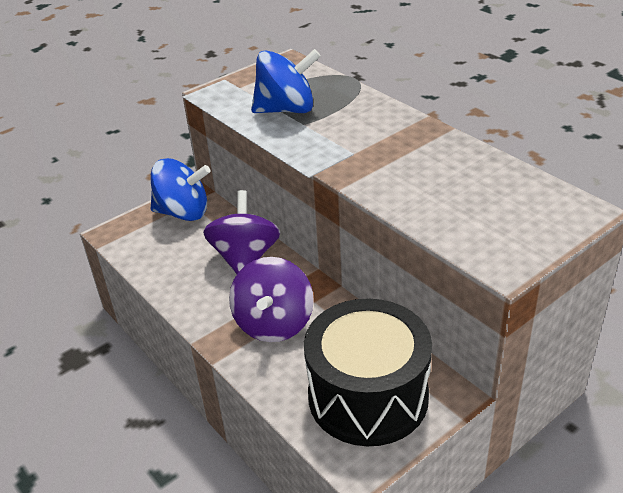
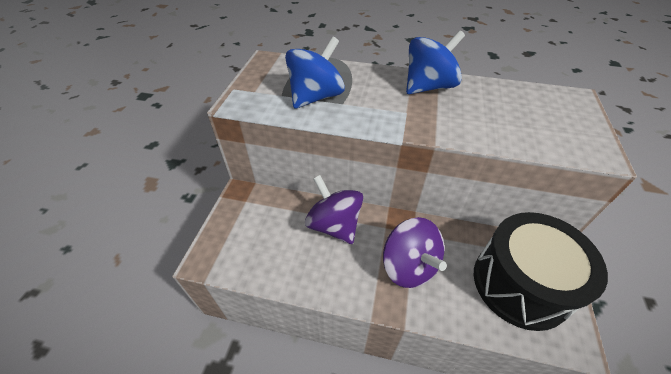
camera: 40 degrees left, 10 degrees up
blue spinning top [151,158,211,221] -> blue spinning top moved to [406,30,465,94]

